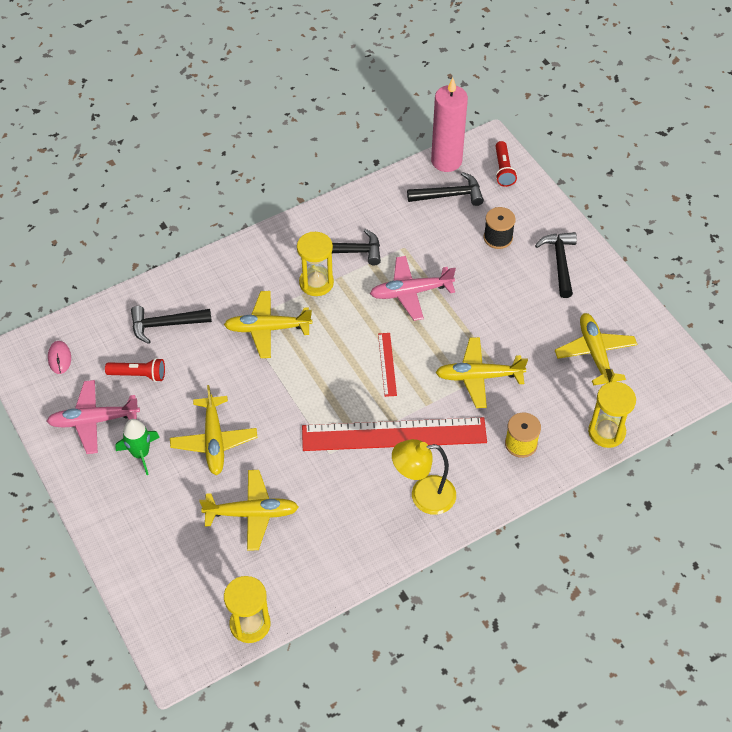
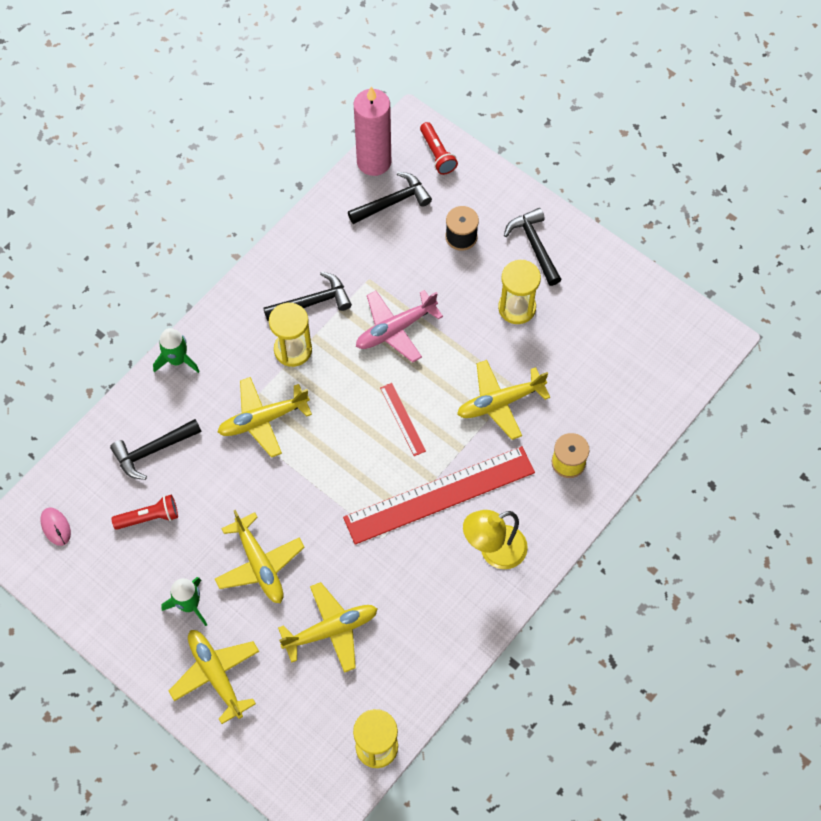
camera: 20 degrees left, 10 degrees up
pink plane [47,380,140,454] -> none
yellow plane [555,313,637,386] -> yellow plane moved to [169,630,259,724]
yellow hourglass [588,382,636,448] -> yellow hourglass moved to [498,260,541,324]
none -> green rocket [153,328,200,373]

